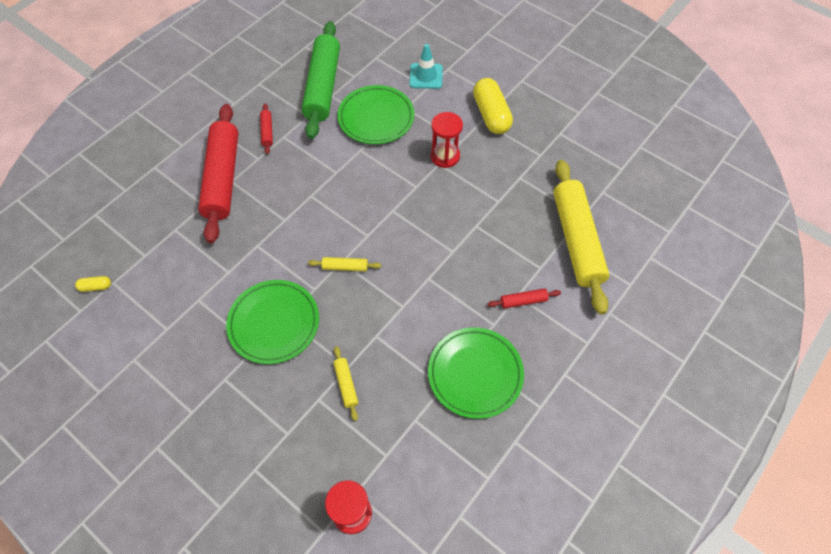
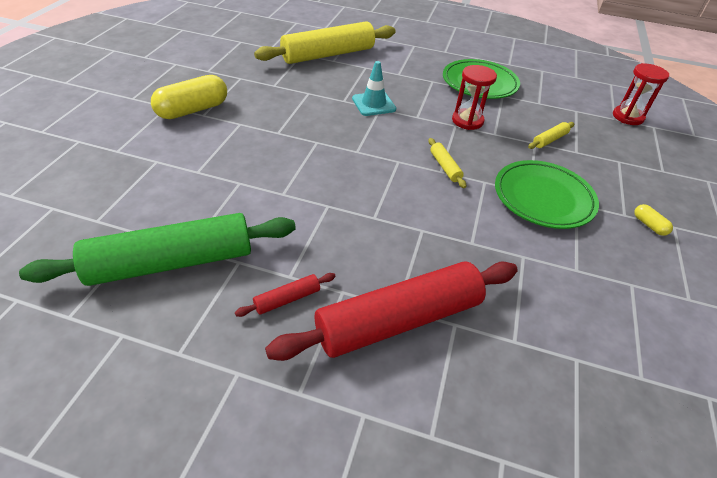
camera: 115 degrees left, 15 degrees down
yellow capsule [75,276,111,292] -> yellow capsule moved to [634,204,673,236]
green plate [338,85,414,144] -> none
turquoise traffic cone [409,44,443,89] -> turquoise traffic cone moved to [352,61,396,116]
red hourglass [430,112,463,168] -> red hourglass moved to [452,65,497,130]
red rolling pin [488,289,561,309] -> none

